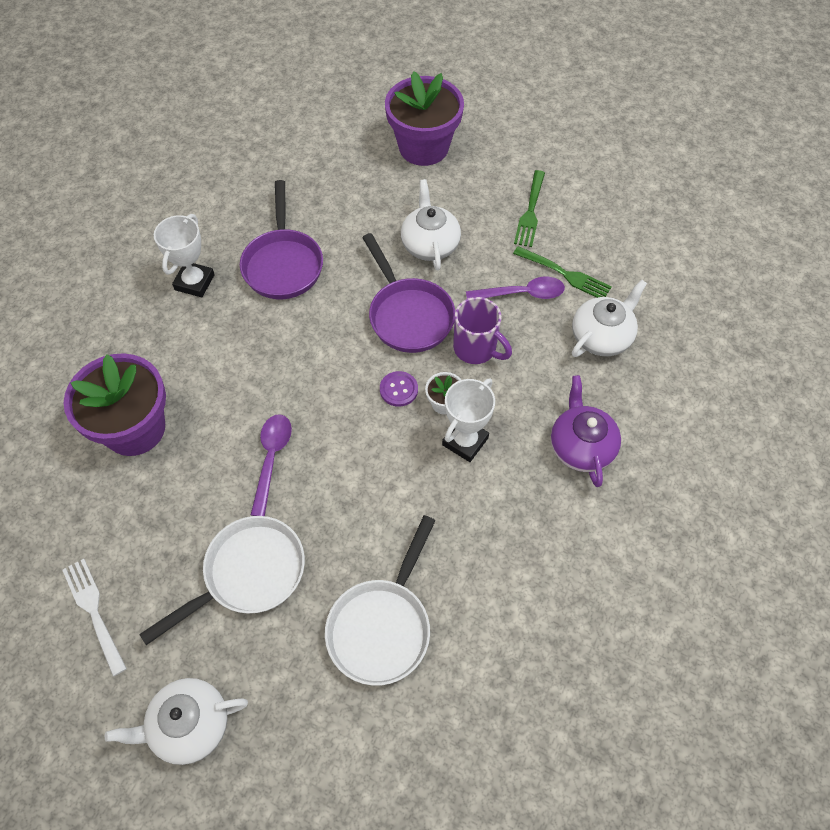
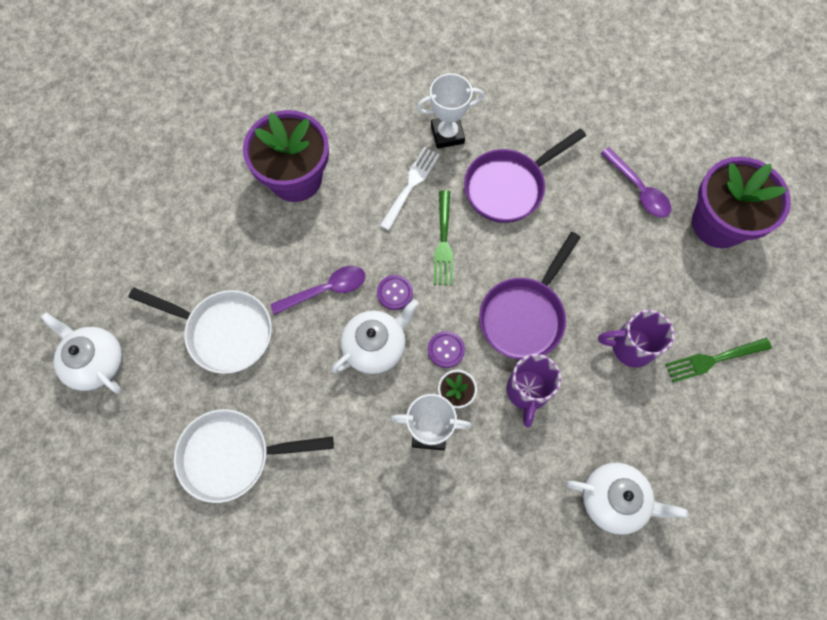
camera: 60 degrees right, 10 degrees up
white fork [62,559,127,676] -> white fork moved to [380,147,440,231]
white teapot [401,179,461,271] -> white teapot moved to [332,299,419,374]
purple spoon [466,277,565,299] -> purple spoon moved to [601,147,671,217]
green fork [513,246,612,298] -> green fork moved to [434,190,453,285]
purple teapot [551,375,621,487] -> none
none -> purple button [377,275,413,310]
none -> purple mug [598,310,675,368]

